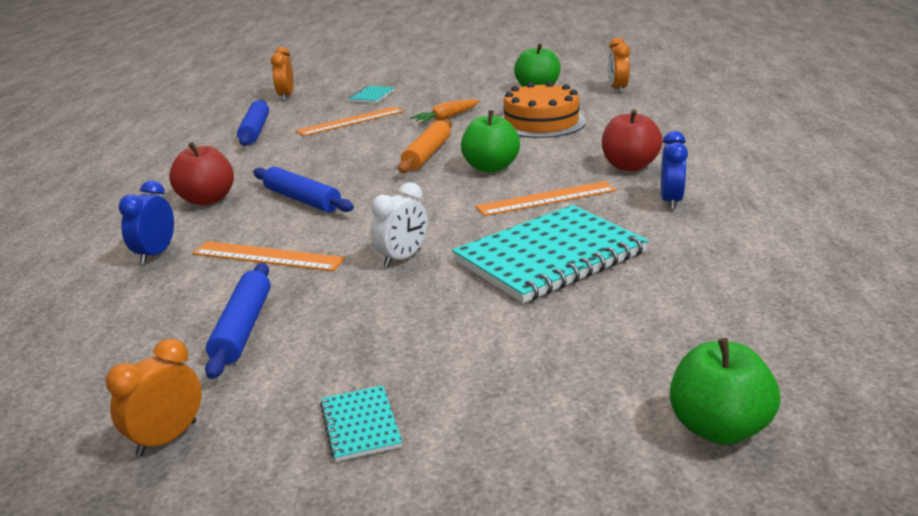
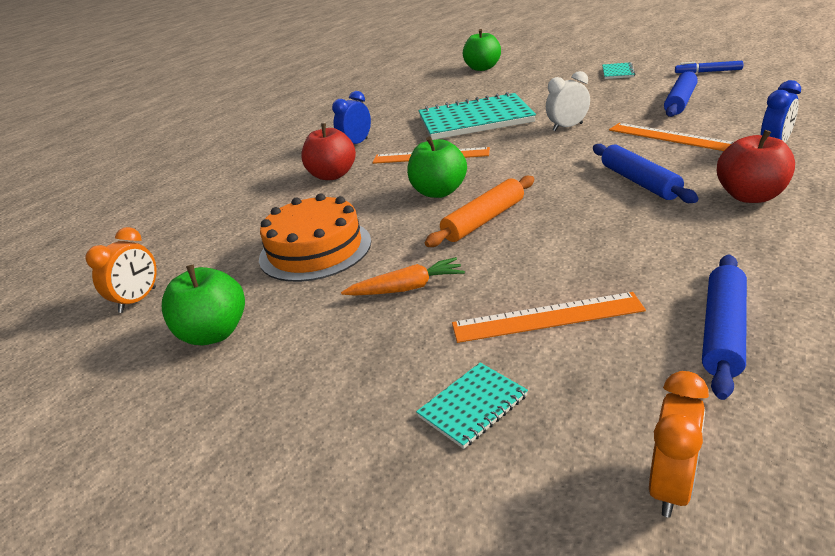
camera: 150 degrees left, 5 degrees up
orange clock [106,339,202,456] -> blue marker [675,61,743,73]

